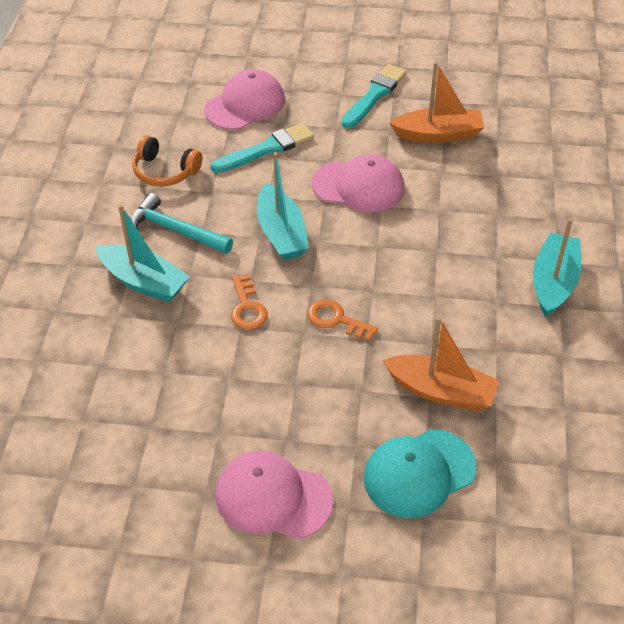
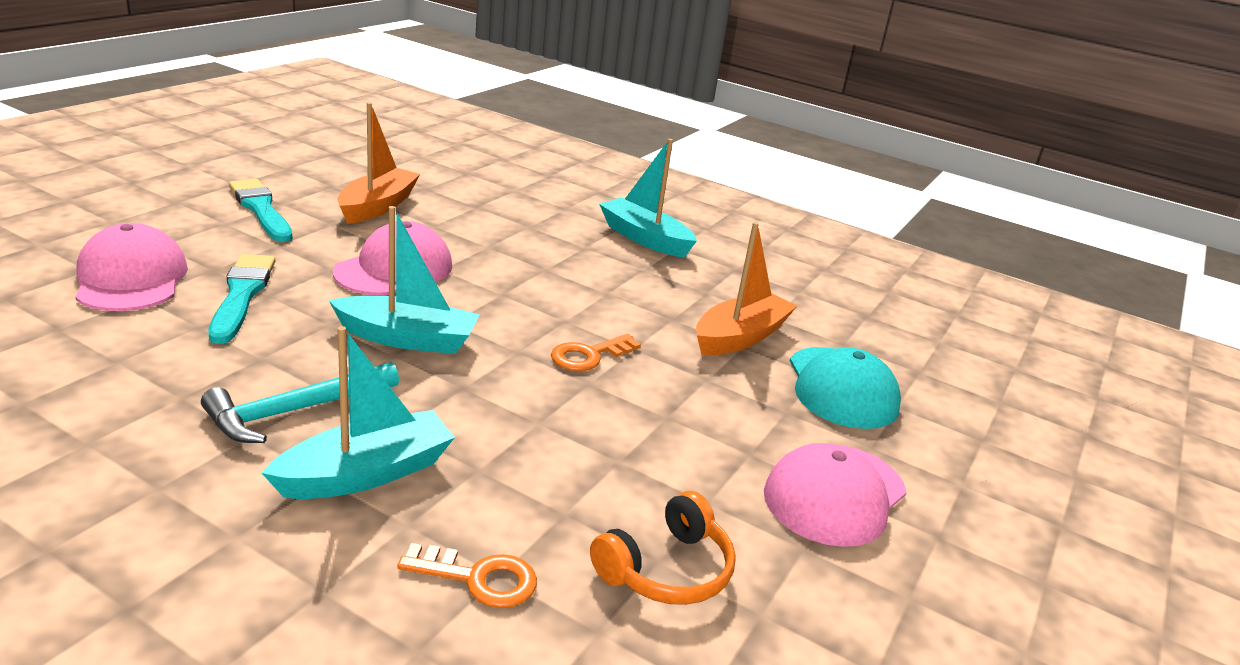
camera: 70 degrees left, 20 degrees down
orange headphones [132,135,202,186] -> orange headphones moved to [590,491,736,605]
orange key [231,274,268,330] -> orange key moved to [397,543,537,608]

